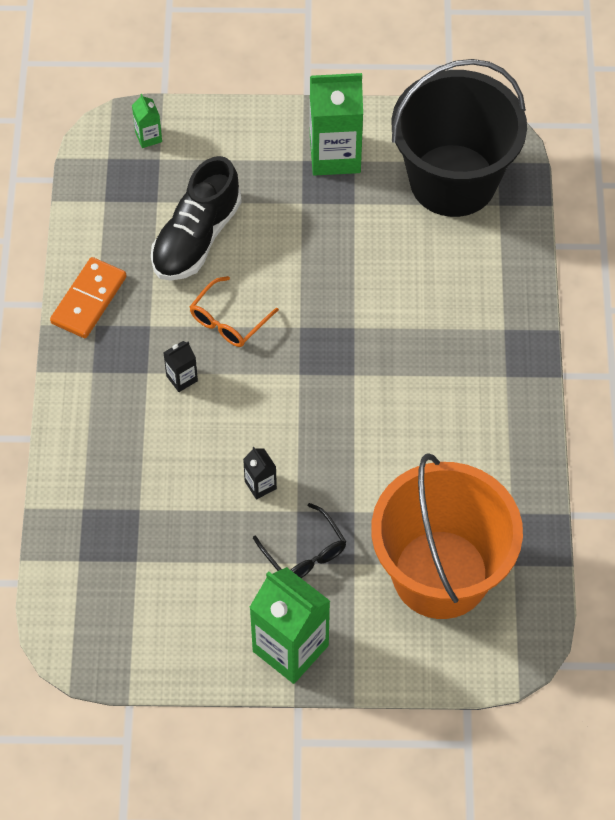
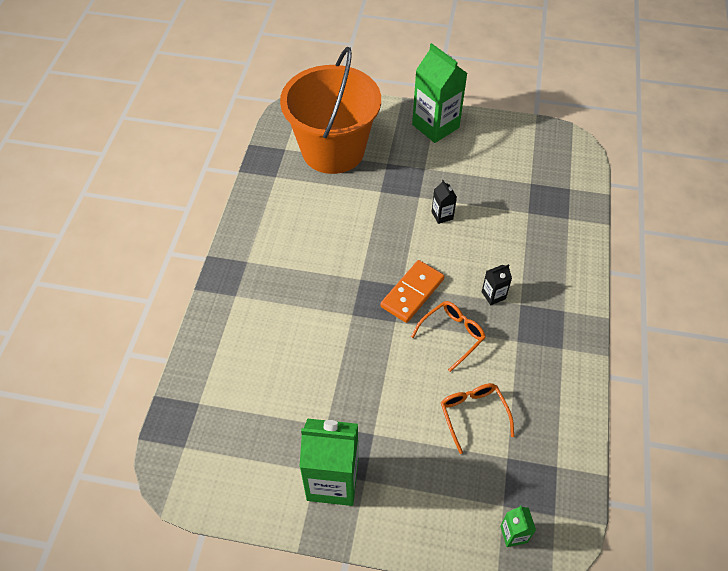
camera: 170 degrees left, 5 degrees down
orange domino [50,257,126,338] -> orange domino moved to [380,260,445,323]
black shoe [151,156,242,281] -> orange glasses [441,383,514,454]
black glasses [253,503,347,578] -> none
black bucket [392,59,527,217] -> none

